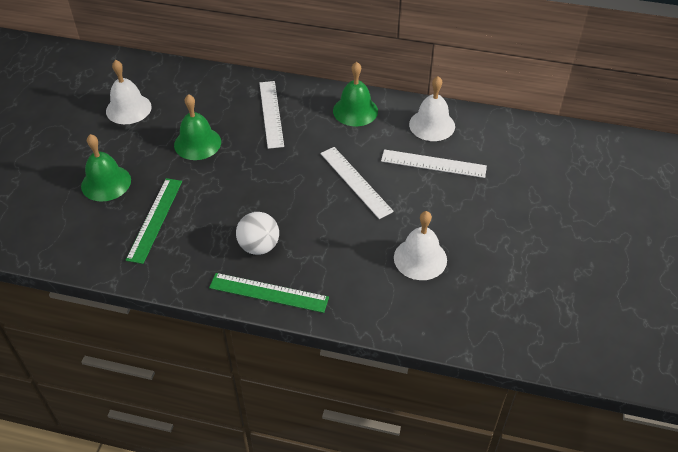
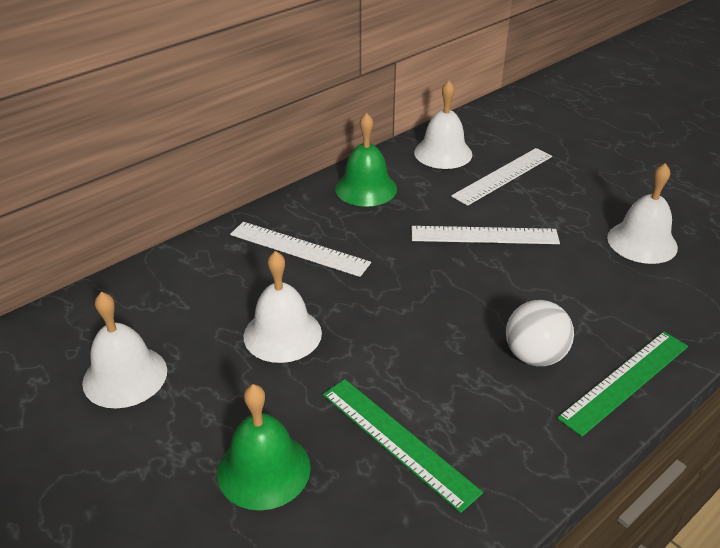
camera: 55 degrees left, 10 degrees down
green bell [174,94,221,160] -> white bell [244,251,322,363]

